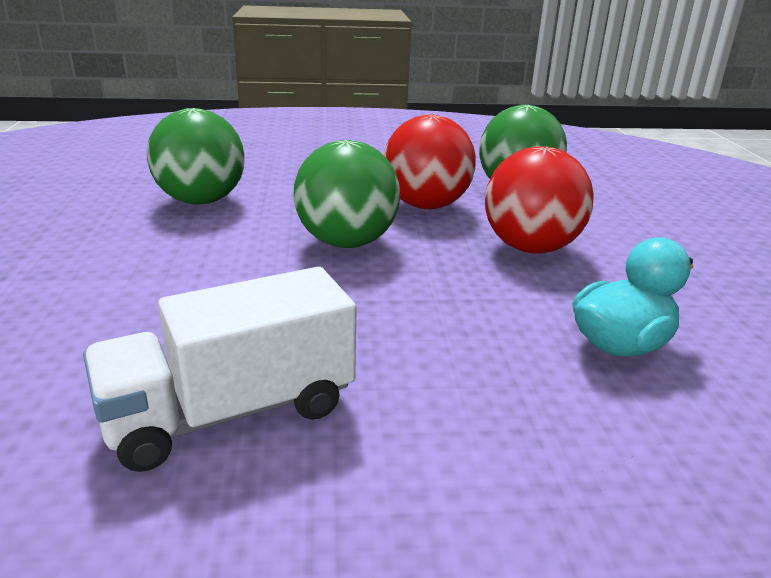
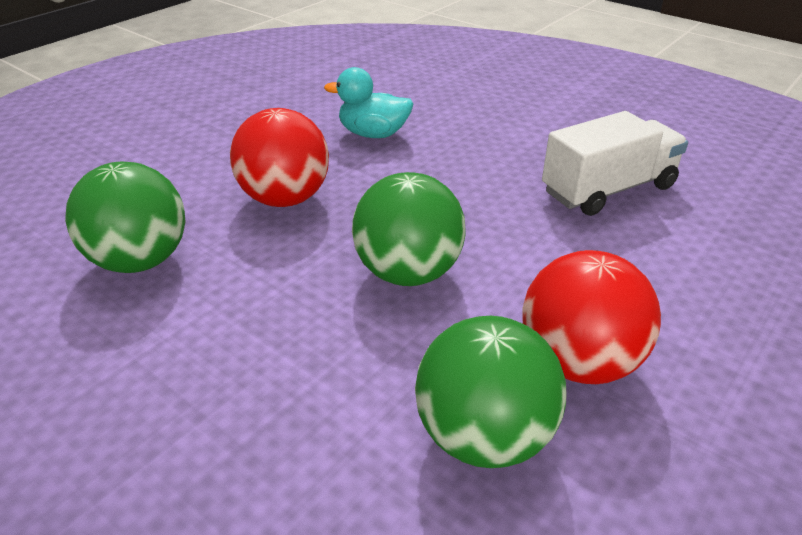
camera: 135 degrees left, 10 degrees up
white truck [83,267,356,472] -> white truck turned 45 degrees counterclockwise [542,111,688,216]
red ball [384,114,476,209] -> red ball moved to [522,250,661,384]

